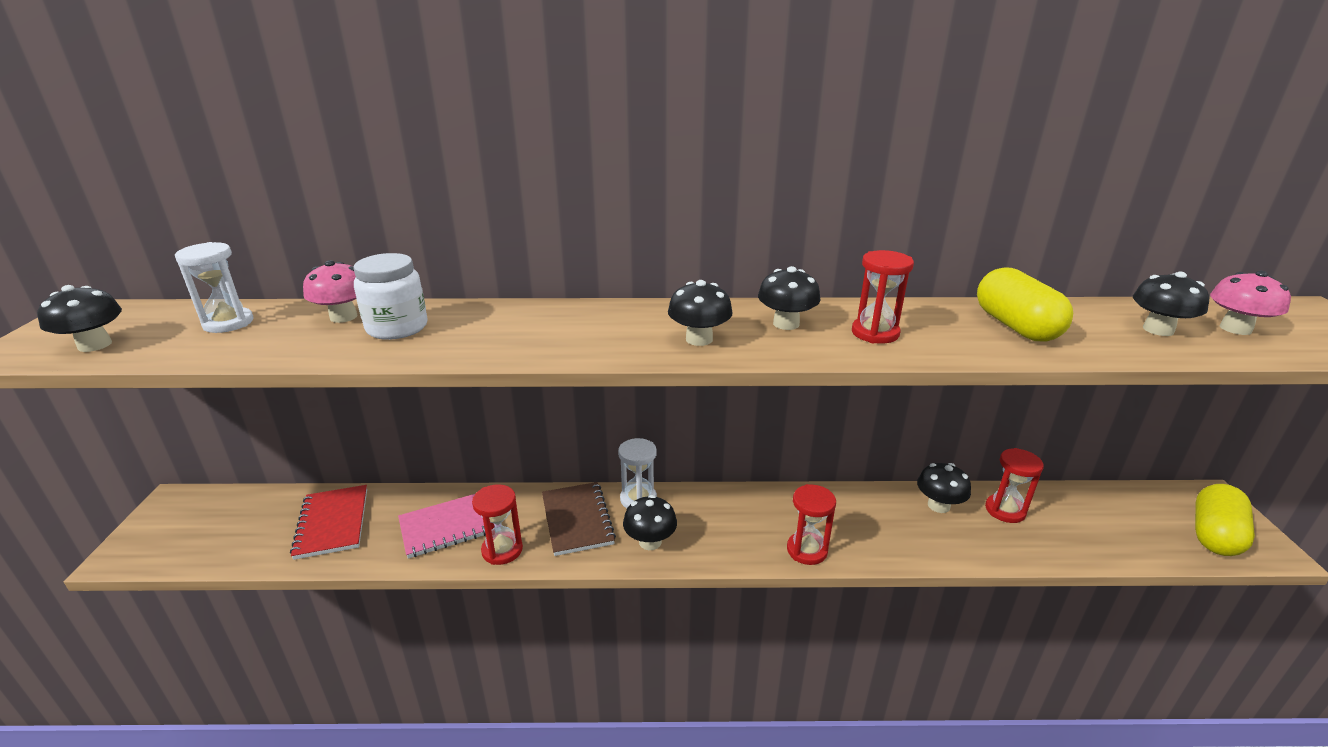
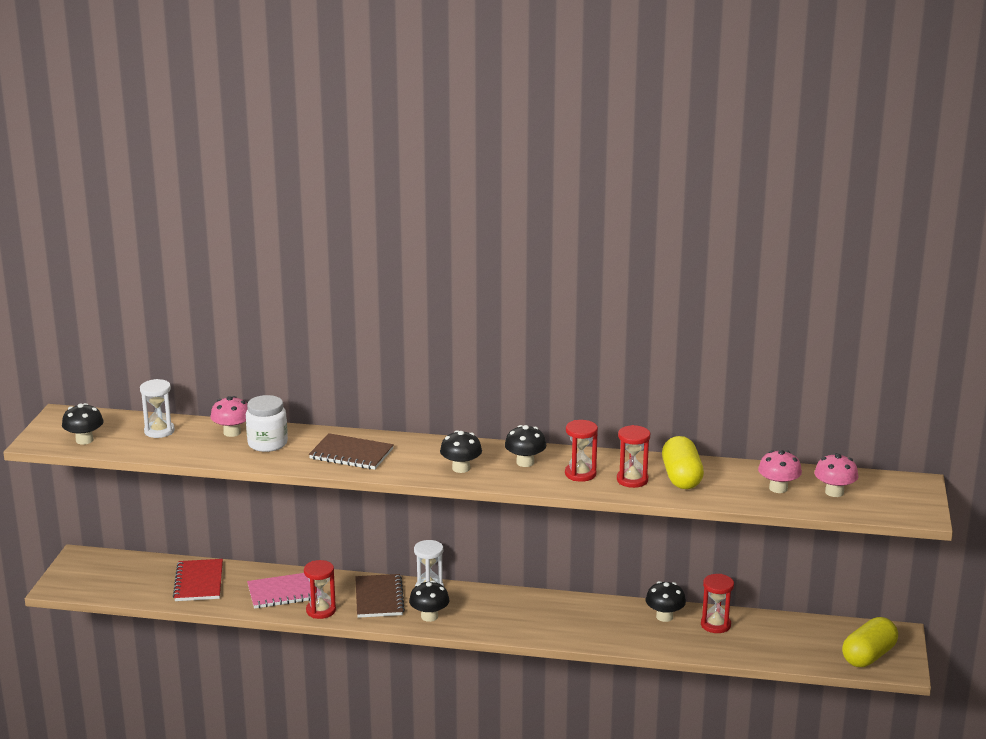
camera: 10 degrees right, 5 degrees down
red hourglass [787,484,836,565] -> red hourglass moved to [617,425,650,488]
black mushroom [1133,271,1209,336] -> pink mushroom [758,450,802,493]
none -> brown notebook [309,433,394,470]

